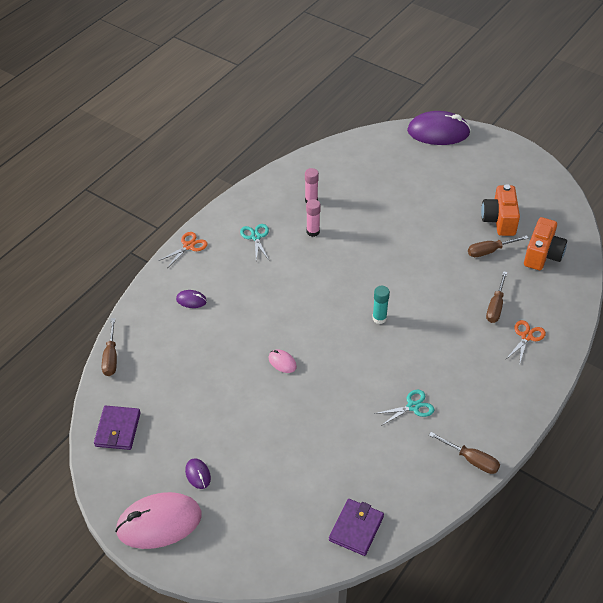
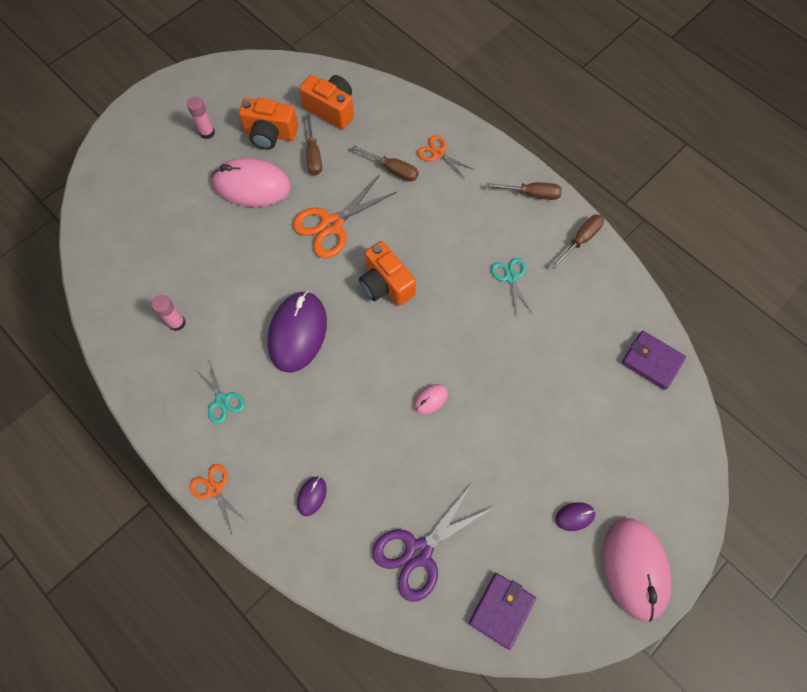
camera: 80 degrees left, 20 degrees up
purple wallet [94,406,141,450] -> purple wallet turned 75 degrees counterclockwise [469,573,536,650]
brown screwdriver [102,318,117,376] -> brown screwdriver moved to [486,182,562,200]
turquoise scissors [240,224,269,260] -> turquoise scissors turned 120 degrees counterclockwise [194,360,245,424]
pink glue stick [306,199,321,237] -> pink glue stick moved to [187,97,215,139]
turquoise glue stick [372,286,390,324] -> orange camera [359,241,416,306]
purple mouse [407,111,471,145] -> purple mouse moved to [267,291,327,372]
none -> pink mouse [212,158,291,207]
none -> orange scissors [293,175,397,258]
none -> purple scissors [372,482,494,602]

